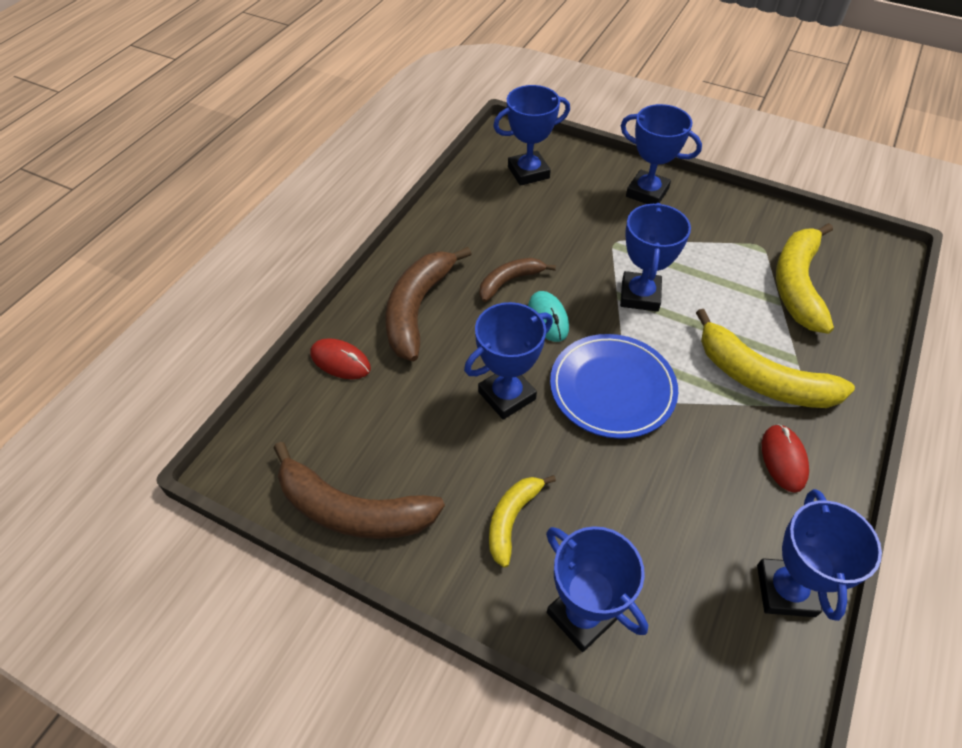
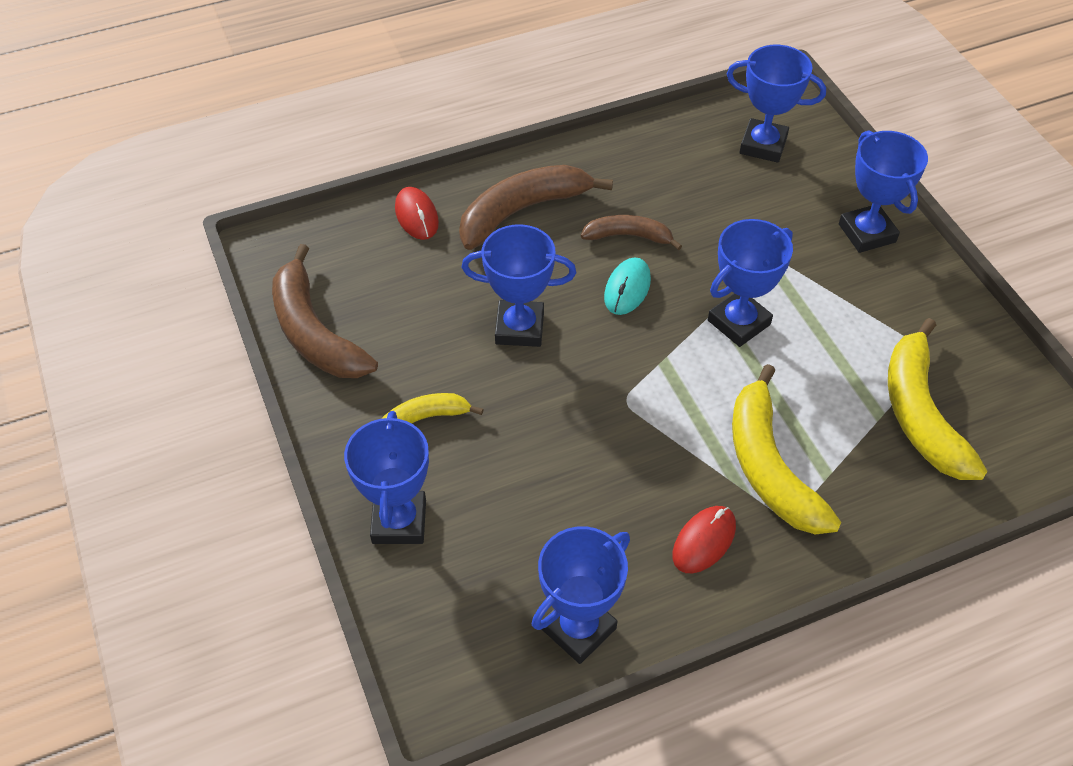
camera: 40 degrees right, 0 degrees up
blue plate [550,334,678,439] -> none
yellow banana [776,223,834,334] -> yellow banana turned 60 degrees counterclockwise [888,318,987,480]

